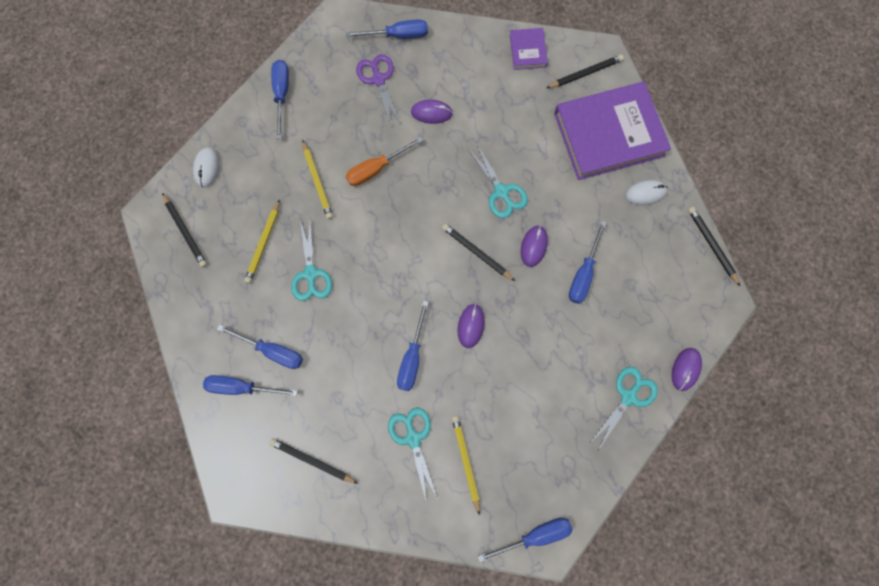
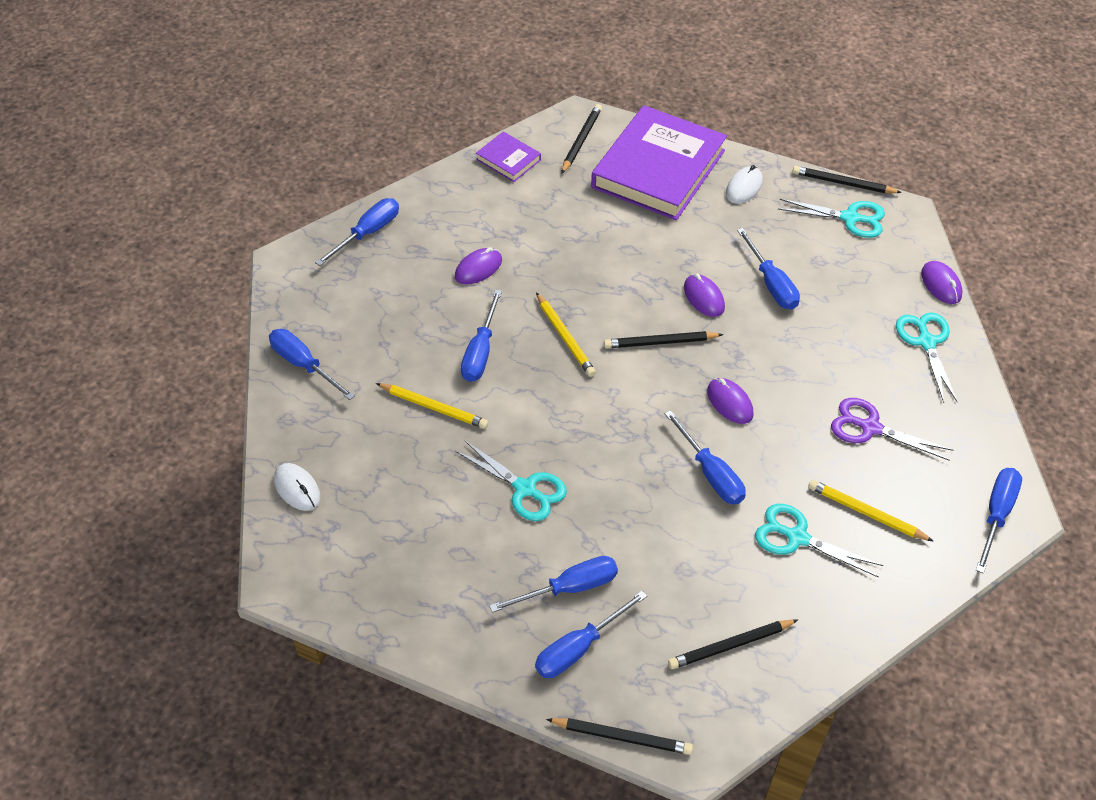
camera: 45 degrees left, 25 degrees down
black pencil [162,193,207,267] -> black pencil moved to [546,718,693,755]
yellow pencil [244,199,280,284] -> yellow pencil moved to [536,292,596,377]
orange screwdriver [346,137,423,186] -> blue screwdriver [461,290,502,382]
purple scissors [356,54,401,128] -> purple scissors moved to [831,398,953,461]
turquoise scissors [468,143,528,218] -> turquoise scissors moved to [778,199,885,238]

